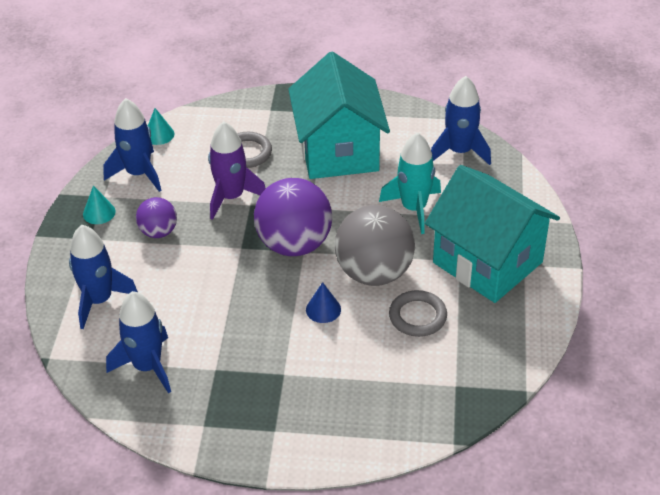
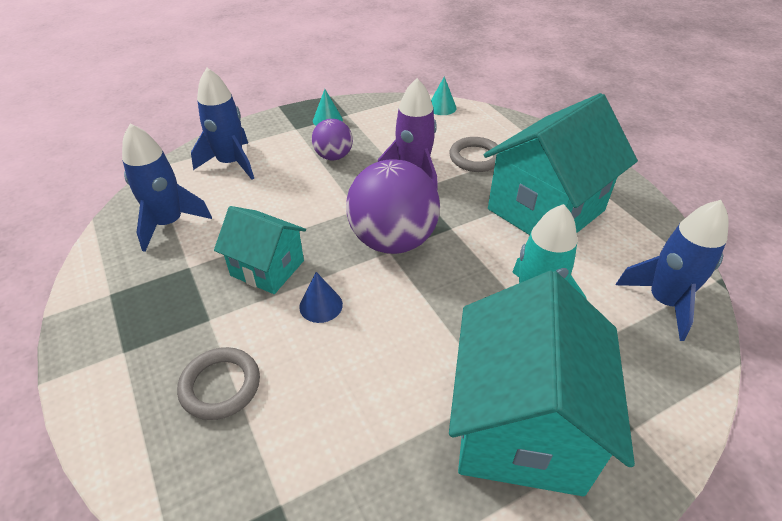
camera: 55 degrees right, 0 degrees up
blue rocket [103,98,161,192] -> none
grey ball [335,205,415,286] -> none
grey ring [389,290,447,337] -> grey ring moved to [177,347,260,420]
none -> turquoise house [214,206,306,294]

